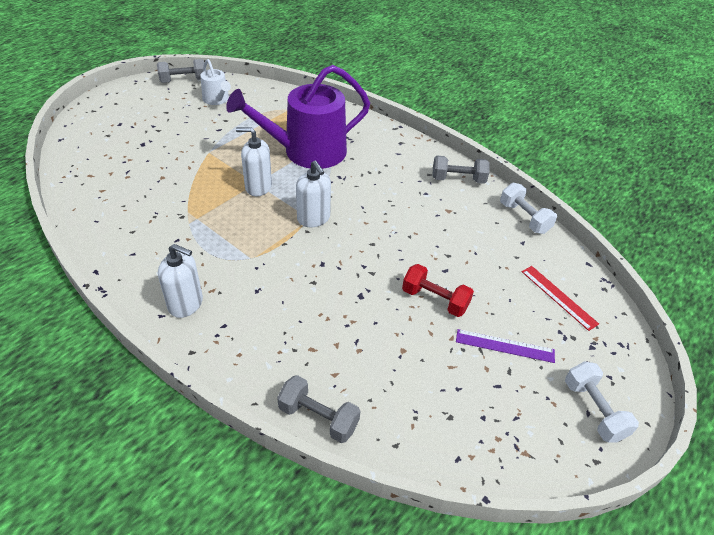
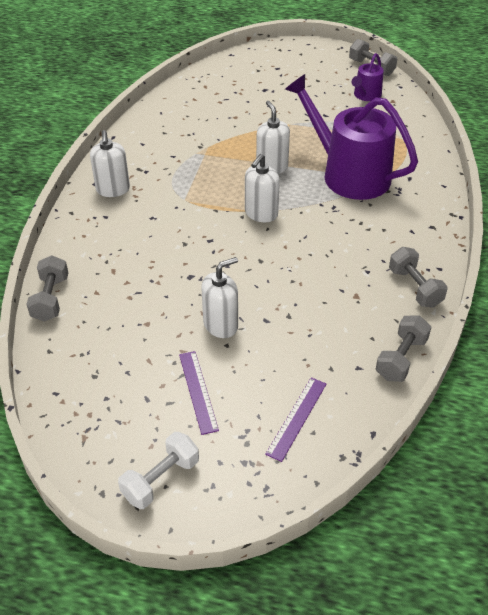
camera: 65 degrees right, 0 degrees up
white watering can [200,59,231,105] -> purple watering can [352,53,384,101]
red dumbbell [402,264,474,317] -> white soap dispenser [201,257,238,338]
white dumbbell [500,183,557,234] -> grey dumbbell [376,315,431,382]
red ruler [522,266,599,331] -> purple ruler [265,377,326,462]

